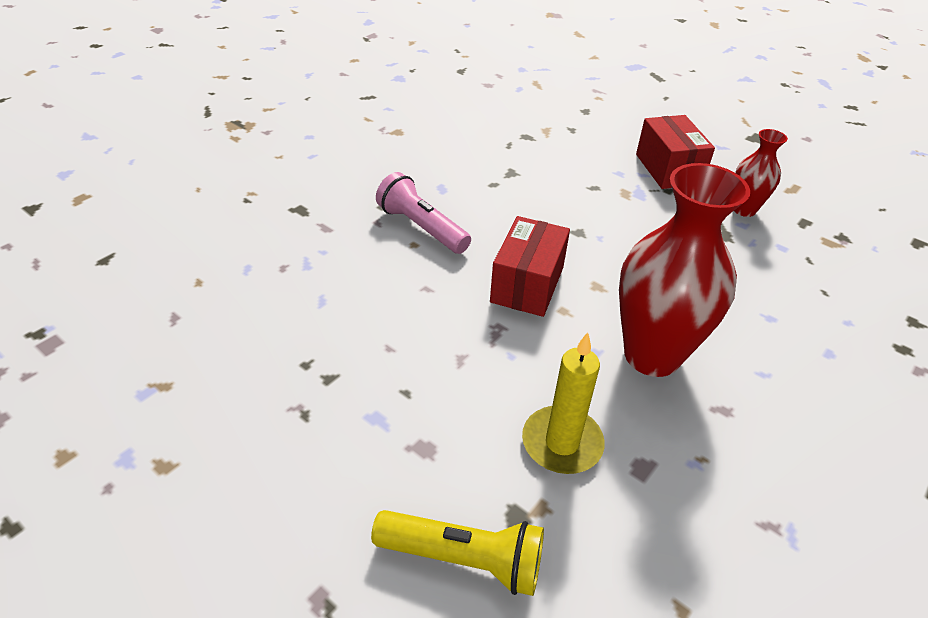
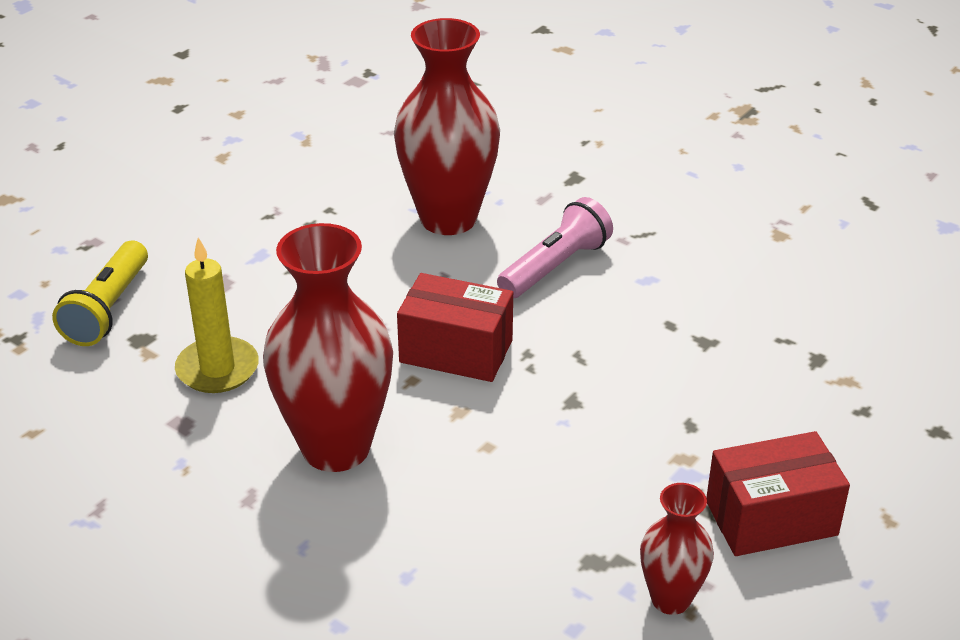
camera: 90 degrees right, 5 degrees down
none -> red vase [394,18,500,235]

